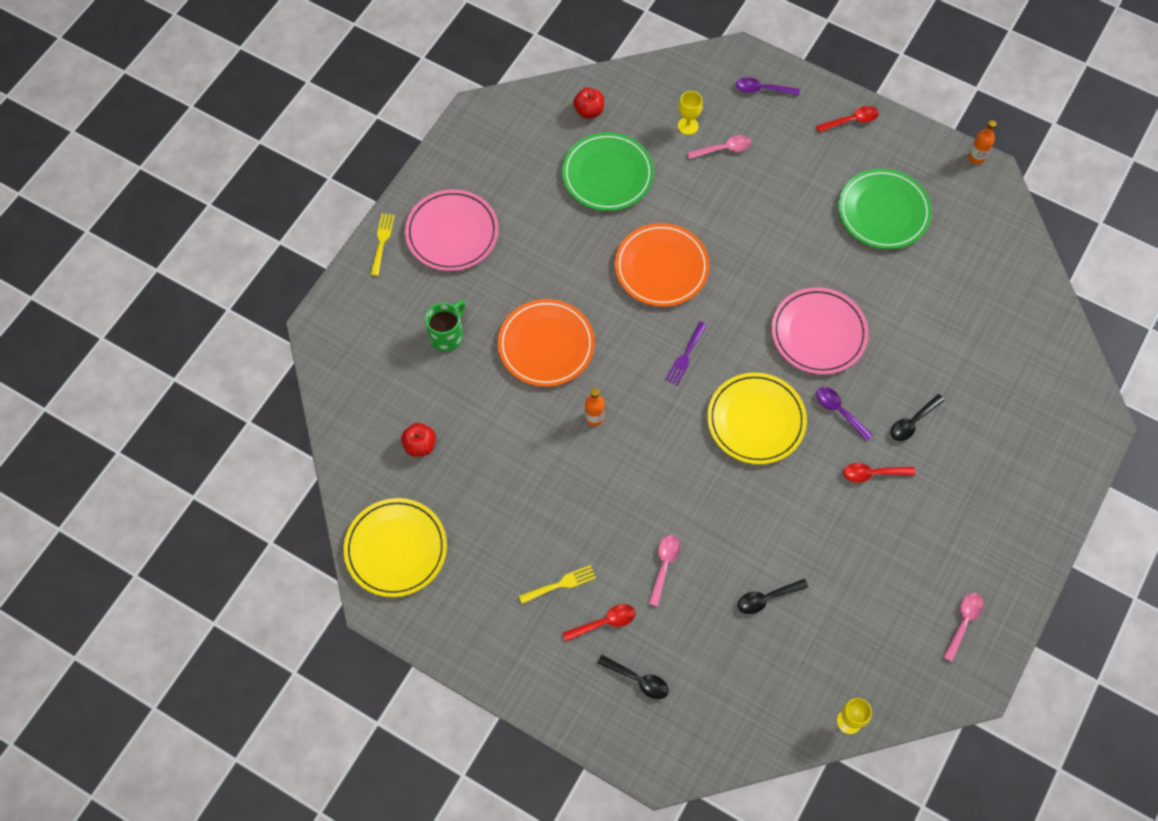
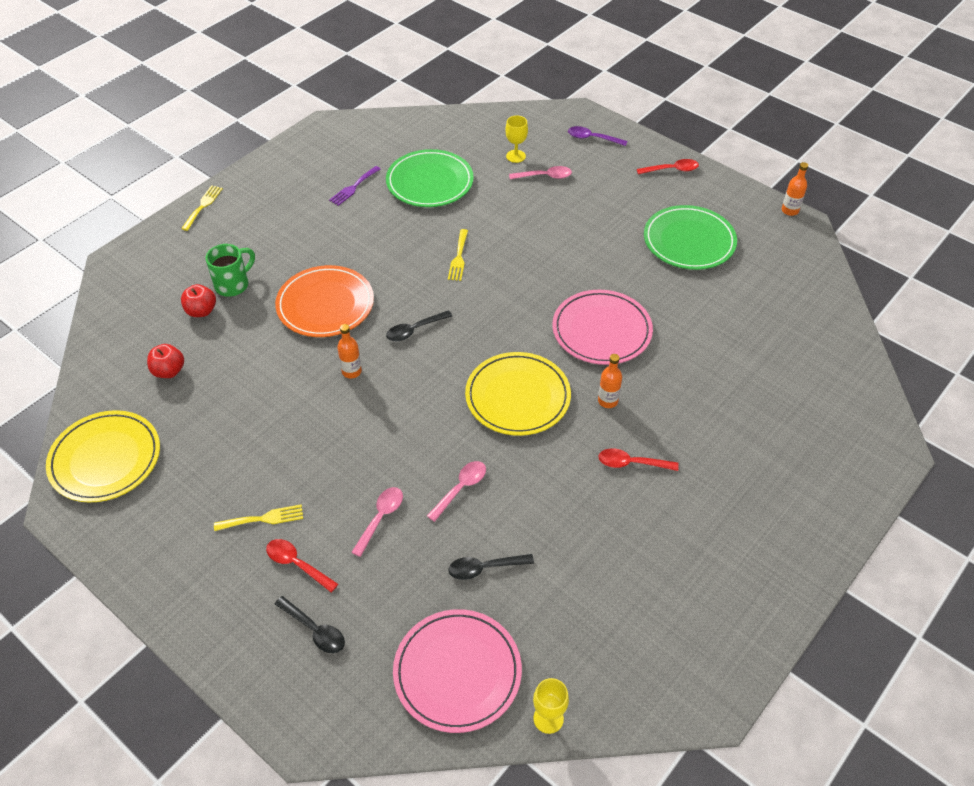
camera: 10 degrees right, 15 degrees down
pink plate [405,189,499,271] -> pink plate moved to [393,609,522,733]
red spoon [563,604,635,642] -> red spoon turned 135 degrees counterclockwise [266,539,338,592]
red apple [573,88,604,118] -> red apple moved to [181,284,216,317]
orange plate [615,223,710,307] -> yellow fork [448,229,468,281]
purple fork [665,322,707,386] -> purple fork moved to [329,166,381,206]
purple spoon [816,387,873,441] -> orange bottle [598,354,622,408]
black spoon [890,394,945,441] -> black spoon moved to [386,310,452,341]
pink spoon [943,593,984,662] -> pink spoon moved to [427,461,486,522]

